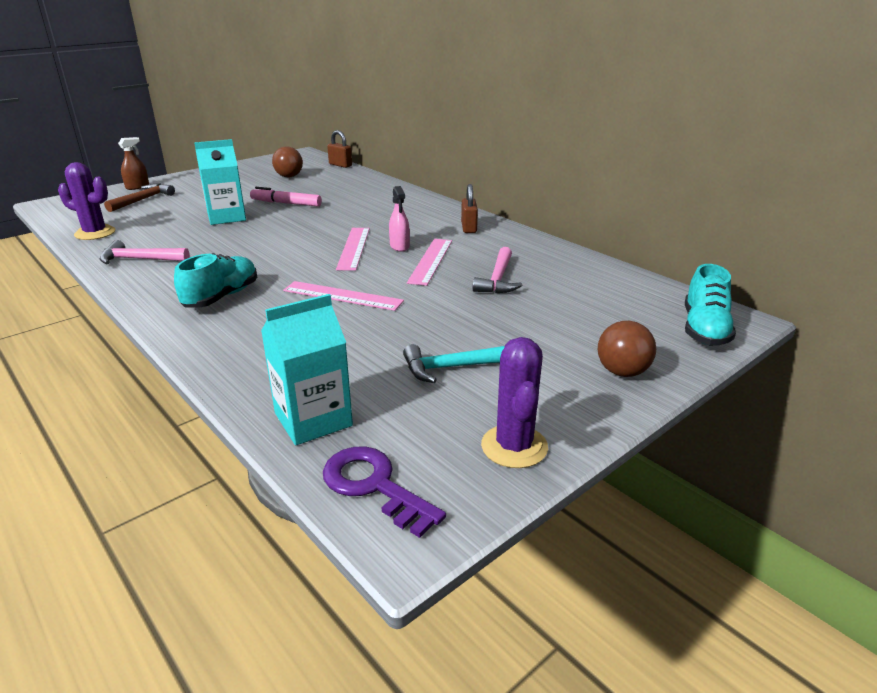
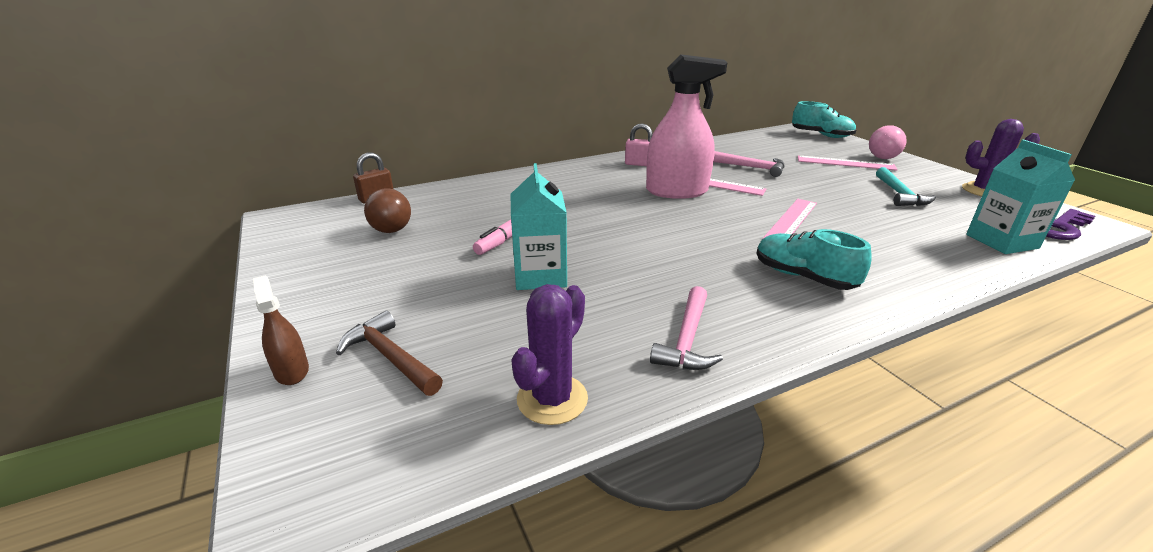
camera: 75 degrees left, 0 degrees up
pink ruler [336,228,370,271] -> pink ruler moved to [798,156,898,171]
pink spray bottle [389,186,410,252] -> pink spray bottle [646,54,727,199], size x2.18
brown padlock [461,184,478,233] -> pink padlock [625,124,653,166]
brown ball [598,321,656,377] -> pink ball [869,125,907,159]

